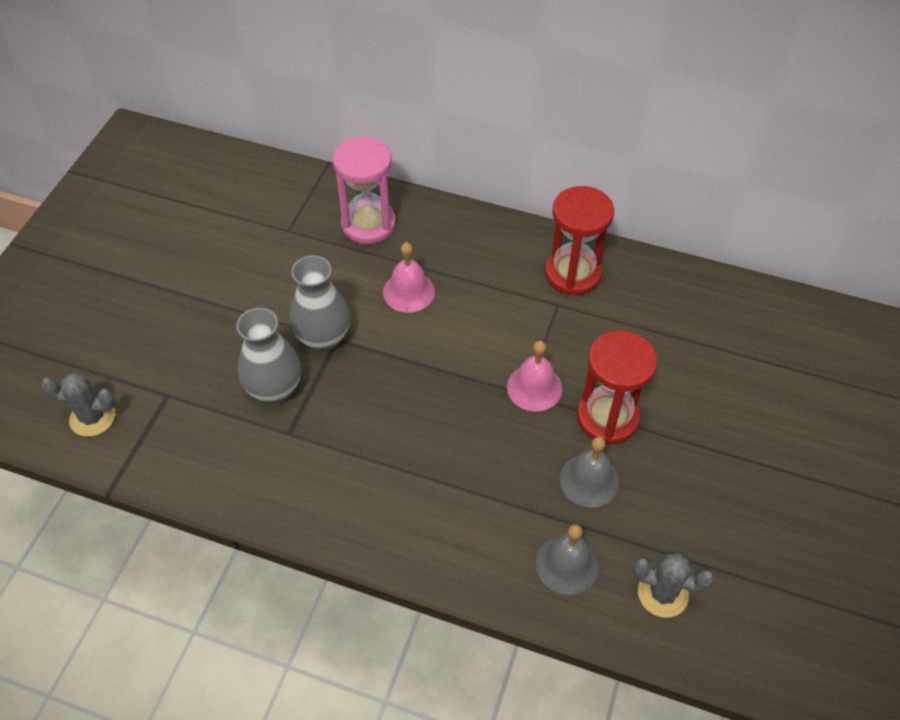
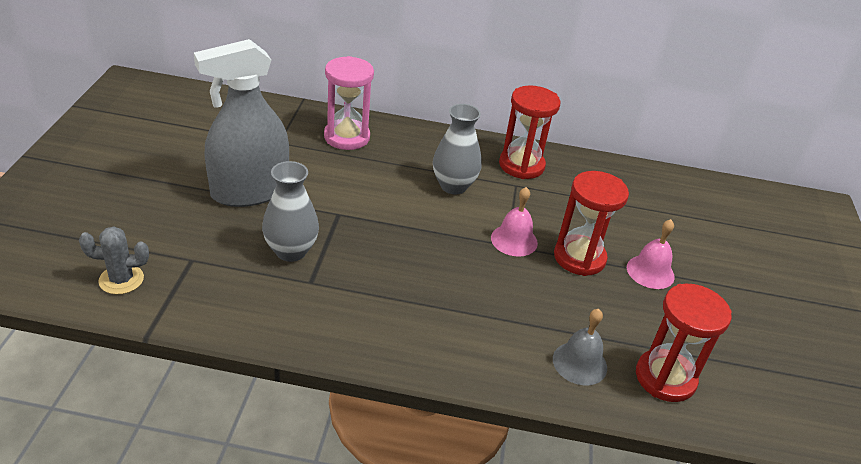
camera: 15 degrees left, 15 degrees down
grey vase [290,255,350,352] -> grey vase moved to [433,104,481,194]
pink bell [383,242,435,313] -> pink bell moved to [627,219,675,289]
grey bell [560,437,619,508] -> none
grey cactus [633,553,714,618] -> red hourglass [636,284,732,402]
none -> grey spray bottle [194,39,289,207]

